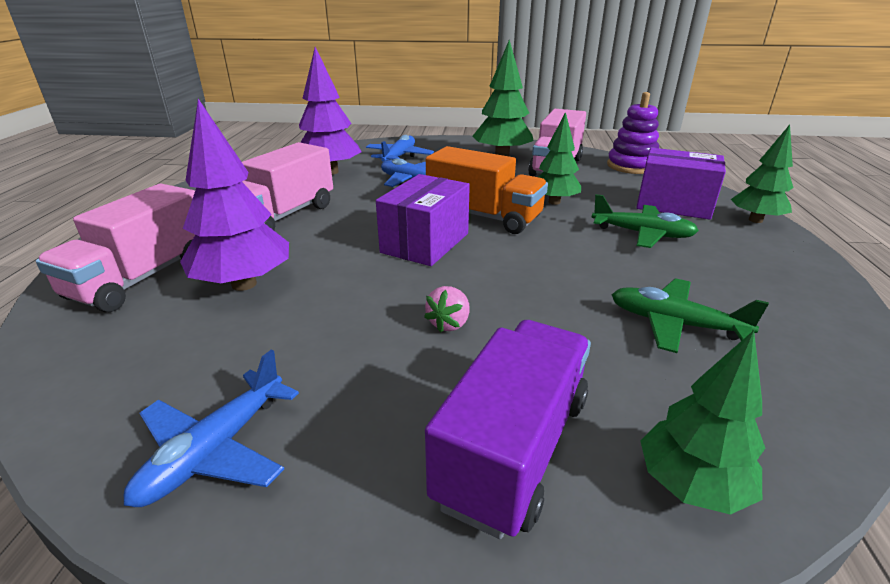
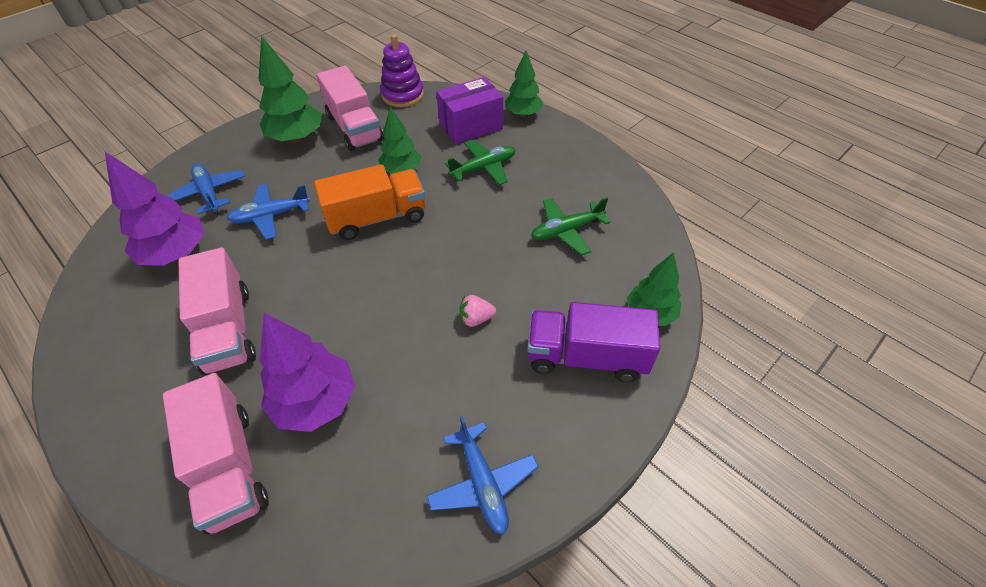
camera: 50 degrees left, 20 degrees up
purple box [376,174,470,266] -> none
pink strawberry [424,286,469,333] -> pink strawberry turned 105 degrees clockwise [459,295,496,327]
purple truck [425,320,591,539] -> purple truck turned 60 degrees counterclockwise [527,302,660,382]

